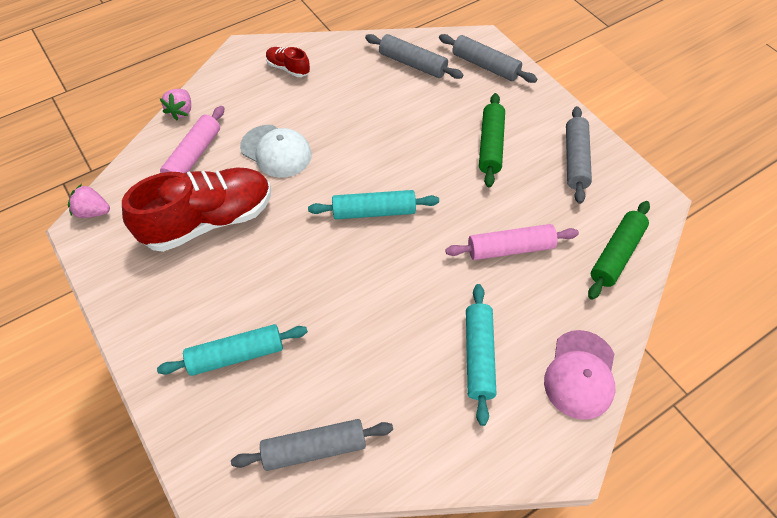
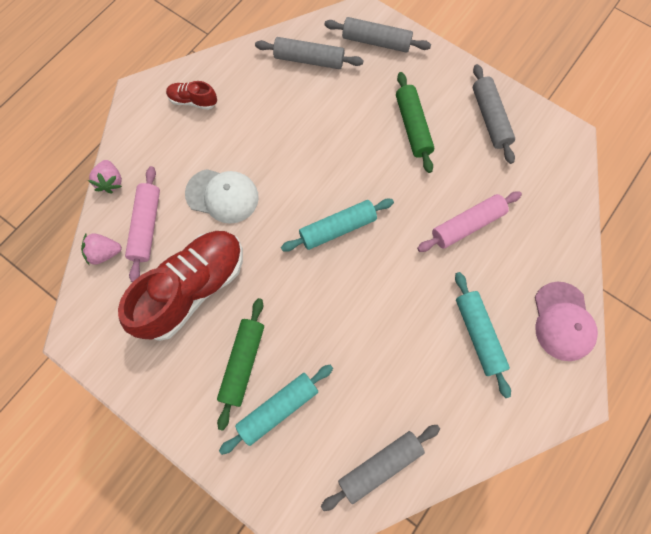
camera: 20 degrees left, 15 degrees up
pink strawberry [68,184,110,218] -> pink strawberry moved to [81,233,122,265]
green rolling pin [588,201,650,300] -> green rolling pin moved to [217,298,264,431]

